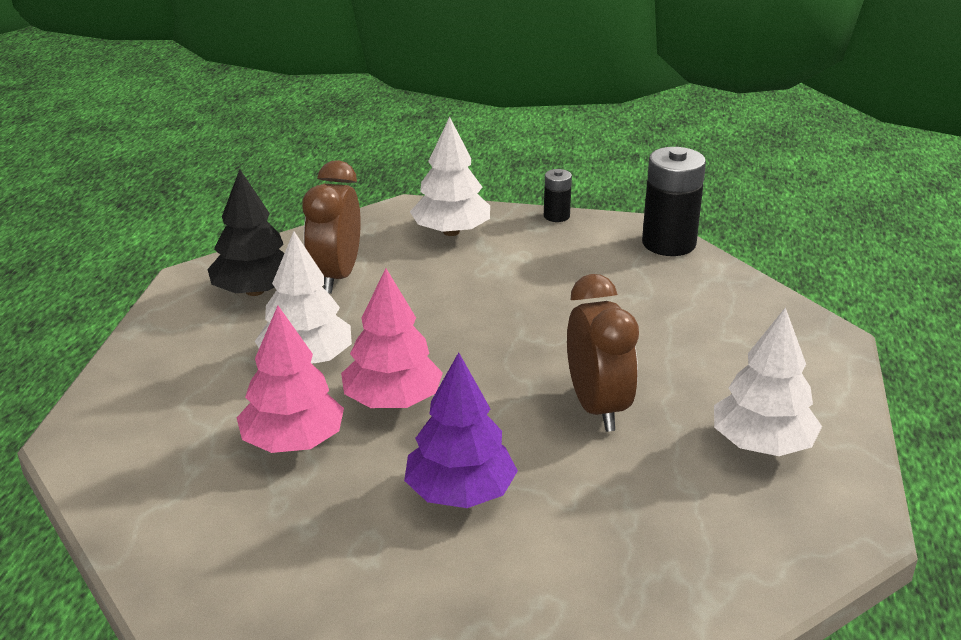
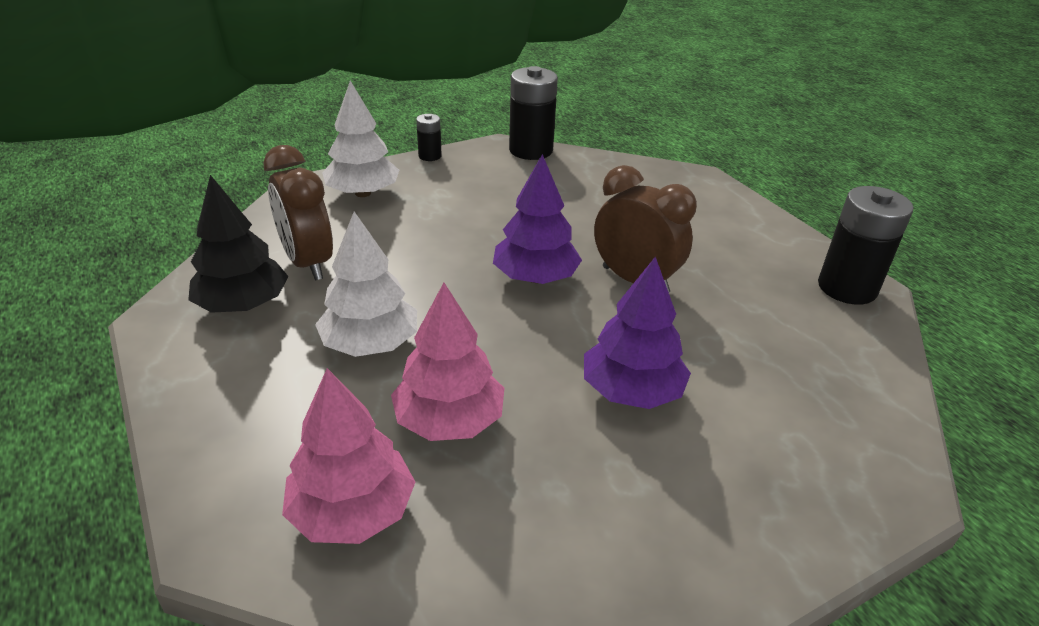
camera: 40 degrees left, 5 degrees up
pink tree [341,268,443,408] -> pink tree moved to [282,368,415,544]
white tree [714,307,822,456] -> none
none -> purple tree [493,154,582,284]
none -> black battery [818,186,913,305]

